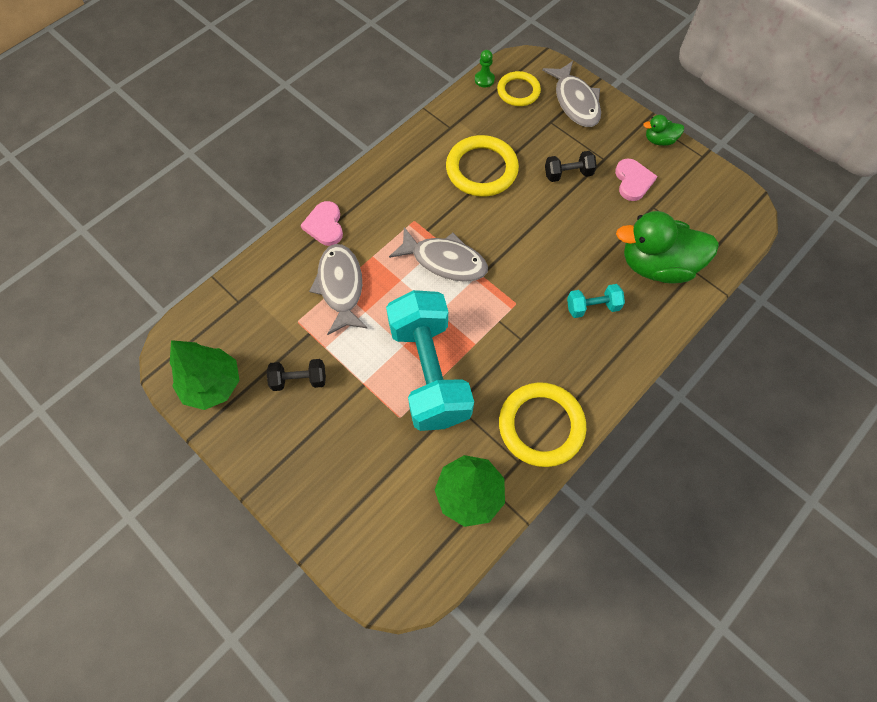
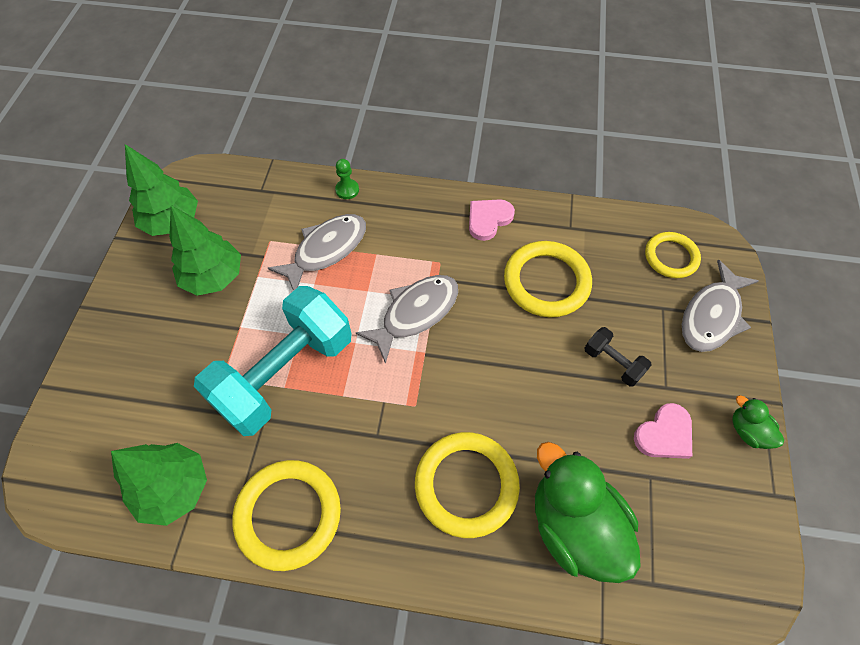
camera: 55 degrees right, 5 degrees down
black dumbbell [267,359,326,391] -> green tree [169,205,241,296]
pink heart [301,201,343,246] -> pink heart moved to [469,199,515,241]
grey fish [389,227,488,282] -> grey fish turned 120 degrees counterclockwise [356,275,458,364]
green pawn [475,50,495,87] -> green pawn moved to [335,159,359,199]
turquoise dumbbell [567,284,625,318] -> yellow ring [415,432,520,538]

